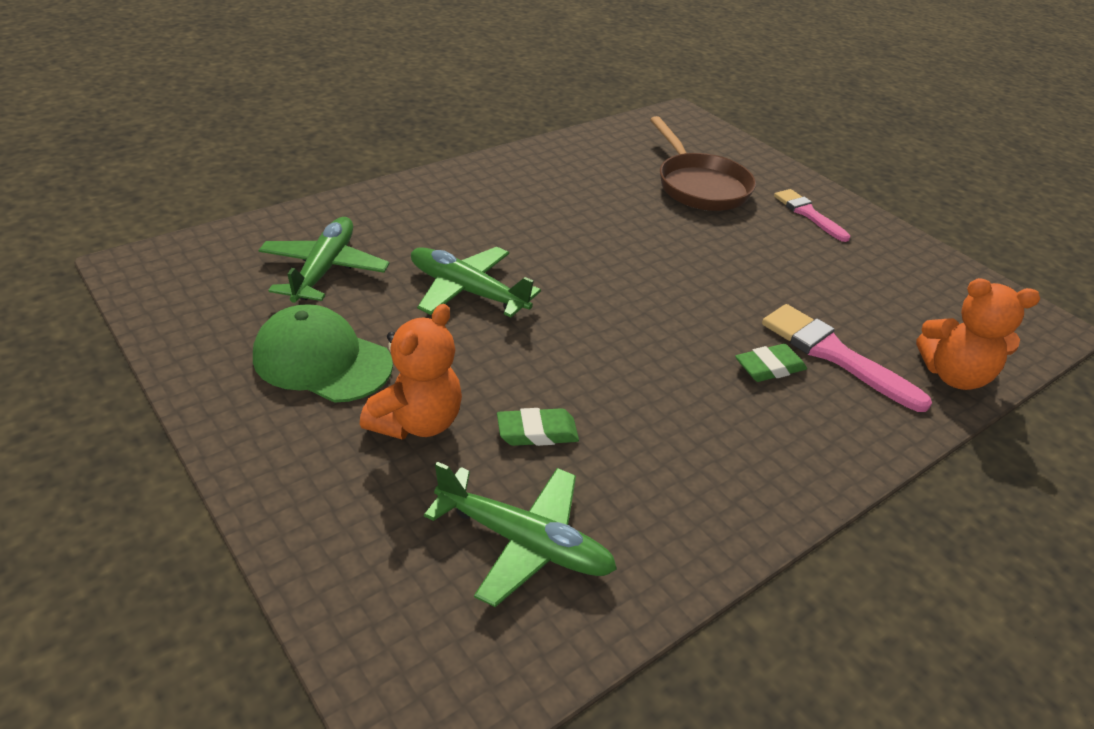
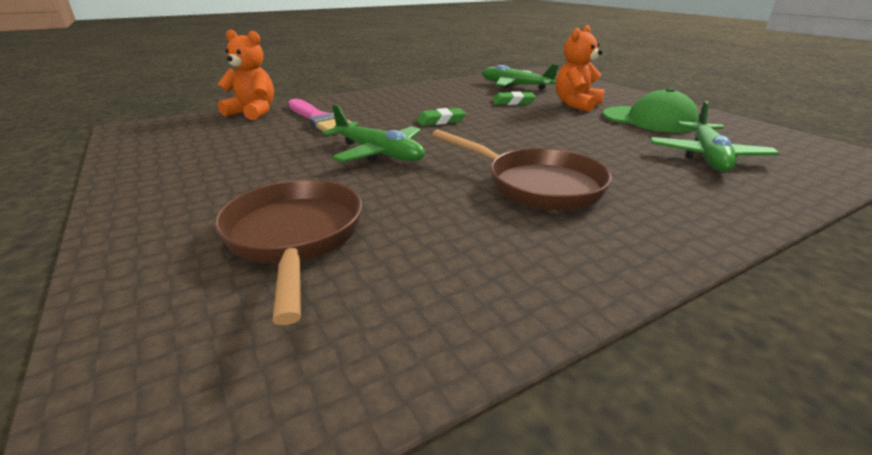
camera: 170 degrees left, 10 degrees down
green plane [411,247,541,318] -> green plane moved to [322,104,425,162]
green eraser [735,344,807,382] -> green eraser moved to [417,108,466,126]
pink brush [774,189,850,242] -> none
none -> brown pan [432,129,612,211]

